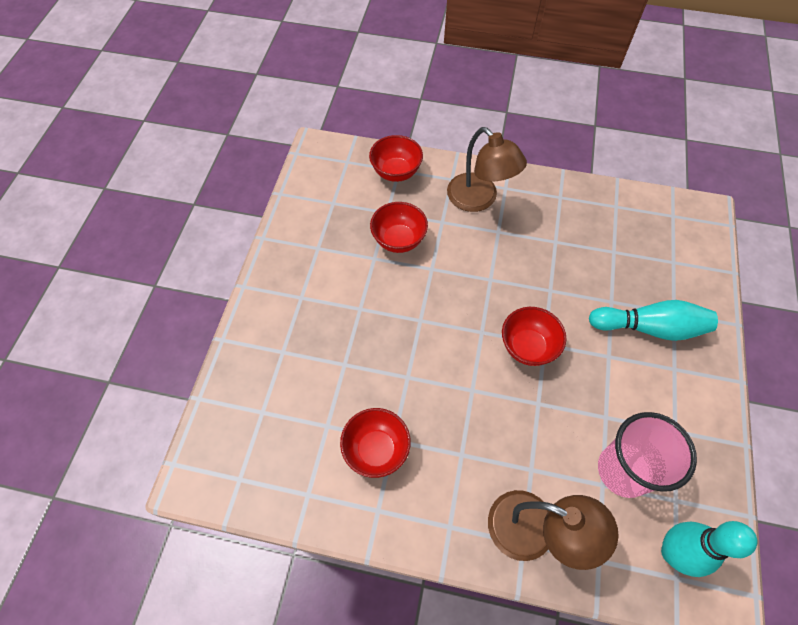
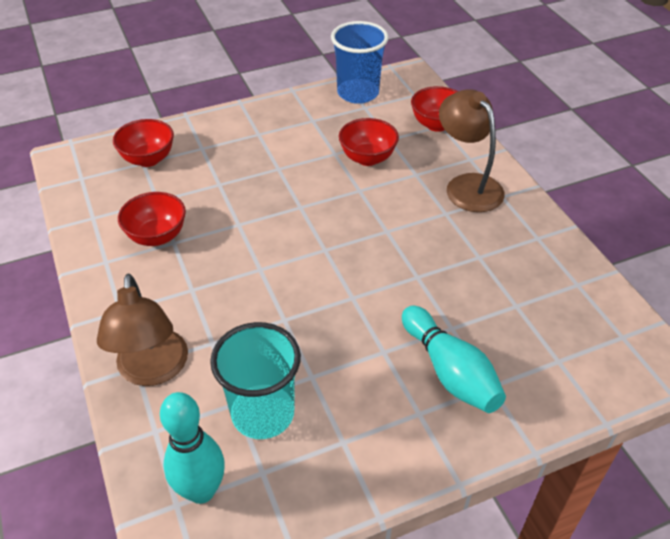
camera: 55 degrees right, 15 degrees down
brown lamp [447,127,527,212] -> brown lamp turned 135 degrees clockwise [439,89,505,212]
red bowl [502,307,567,366] -> red bowl moved to [113,119,174,167]
pink cup [598,412,697,498] -> turquoise cup [210,322,301,439]
none -> blue cup [331,21,389,104]

